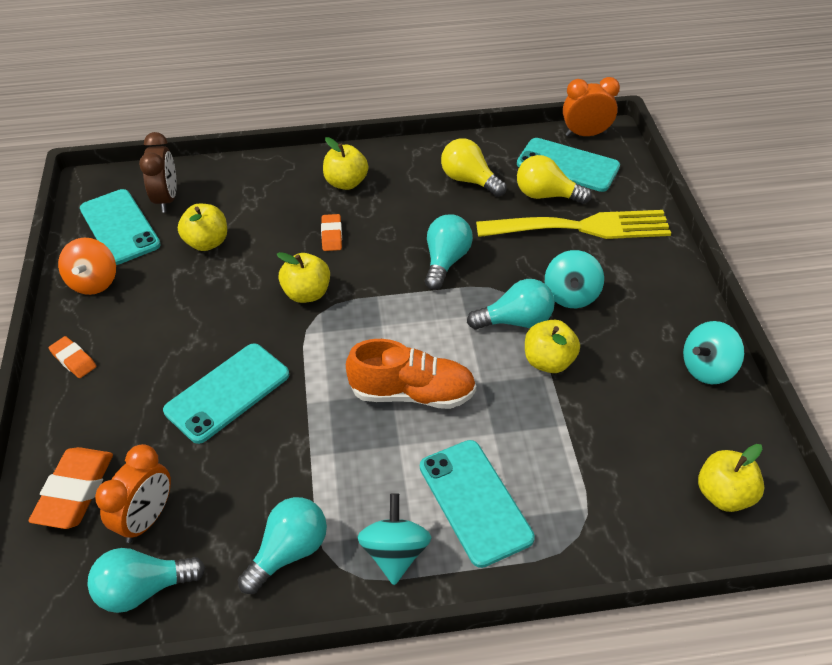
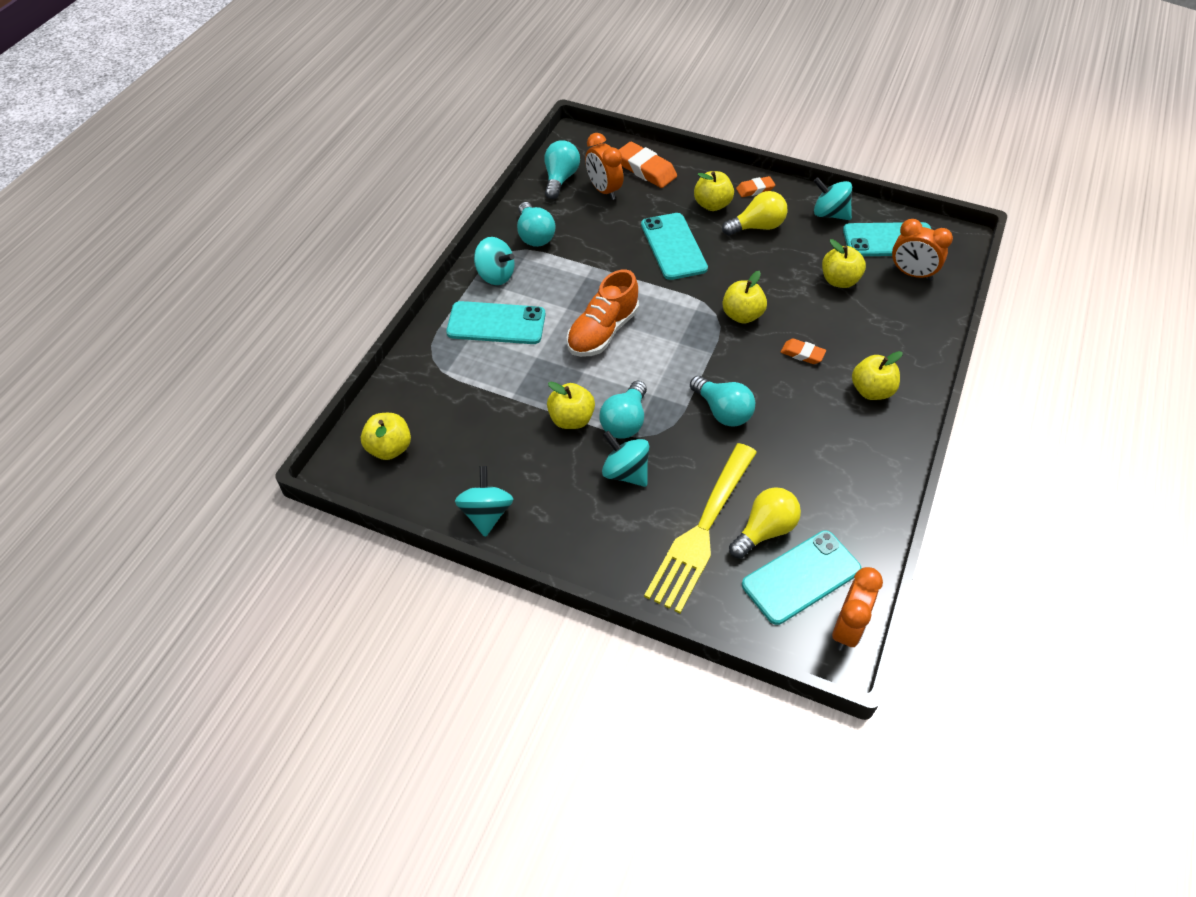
camera: 120 degrees right, 5 degrees up
orange spinning top [58,238,116,295] -> turquoise spinning top [814,177,852,220]
brown clock [139,132,177,213] -> orange clock [892,219,953,280]
yellow light bulb [441,139,507,197] -> yellow light bulb moved to [722,191,788,236]
none -> yellow apple [694,171,734,211]

